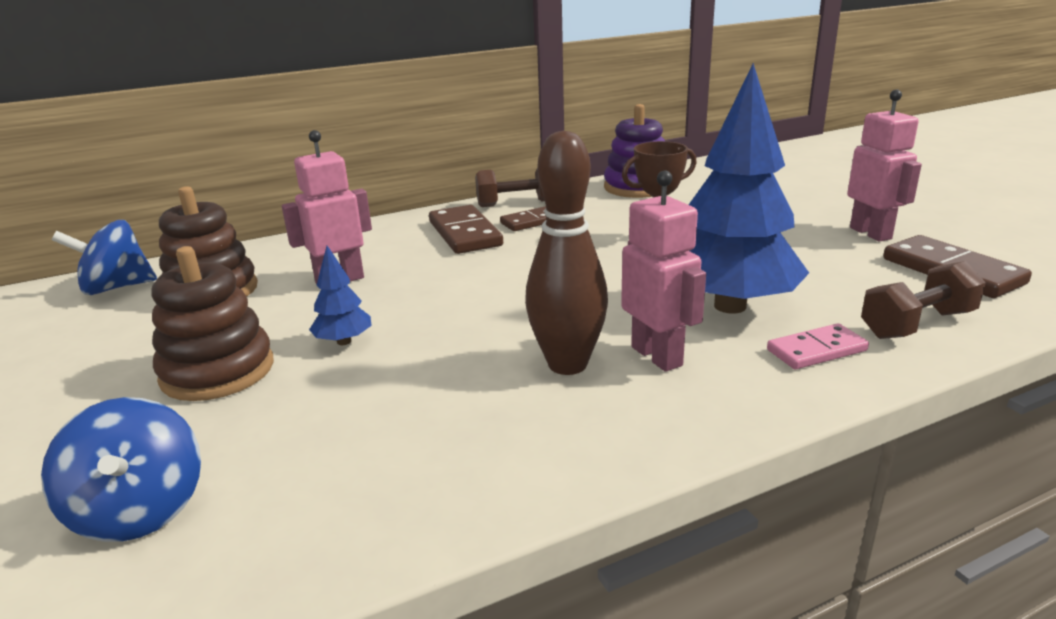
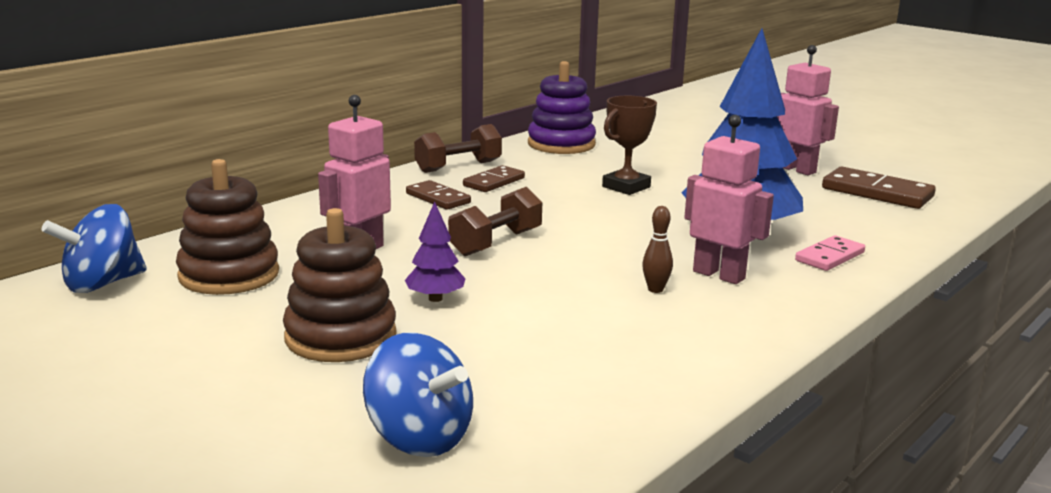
camera: 25 degrees left, 5 degrees down
blue tree [309,246,372,345] -> purple tree [405,201,466,302]
brown domino [429,205,503,254] -> brown domino [406,180,471,210], size x0.63
brown bowling pin [525,130,608,375] -> brown bowling pin [642,206,673,293], size x0.43
brown dumbbell [861,261,986,339] -> brown dumbbell moved to [448,187,542,256]

